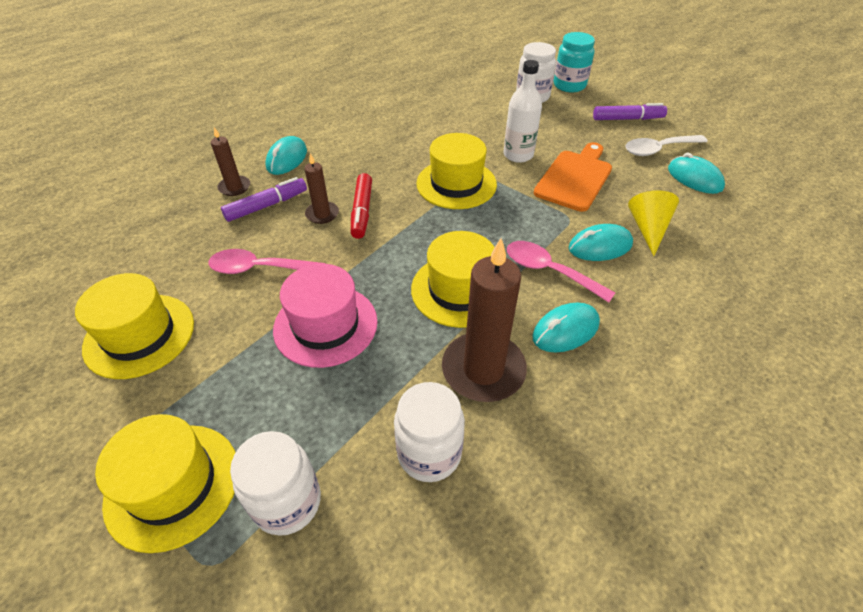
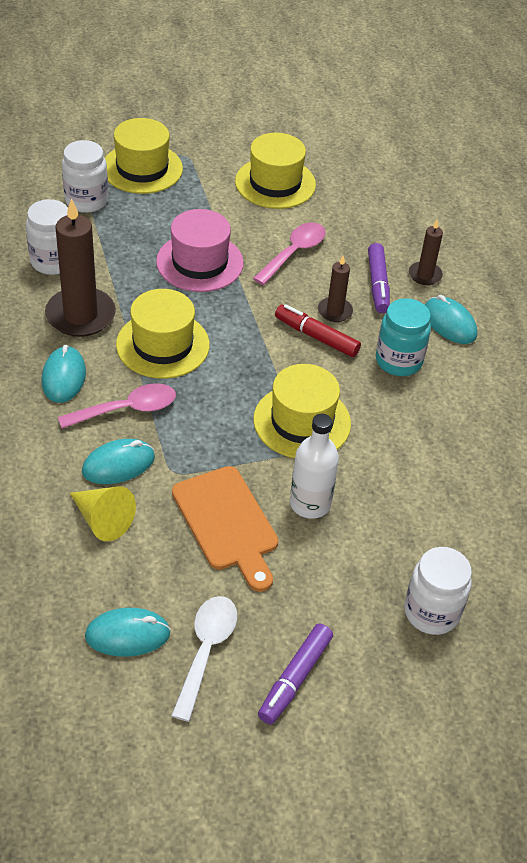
camera: 120 degrees right, 0 degrees up
turquoise jar [553,32,595,92] -> turquoise jar moved to [376,298,431,376]
turquoise mouse [569,224,633,261] -> turquoise mouse turned 45 degrees clockwise [82,439,155,484]

